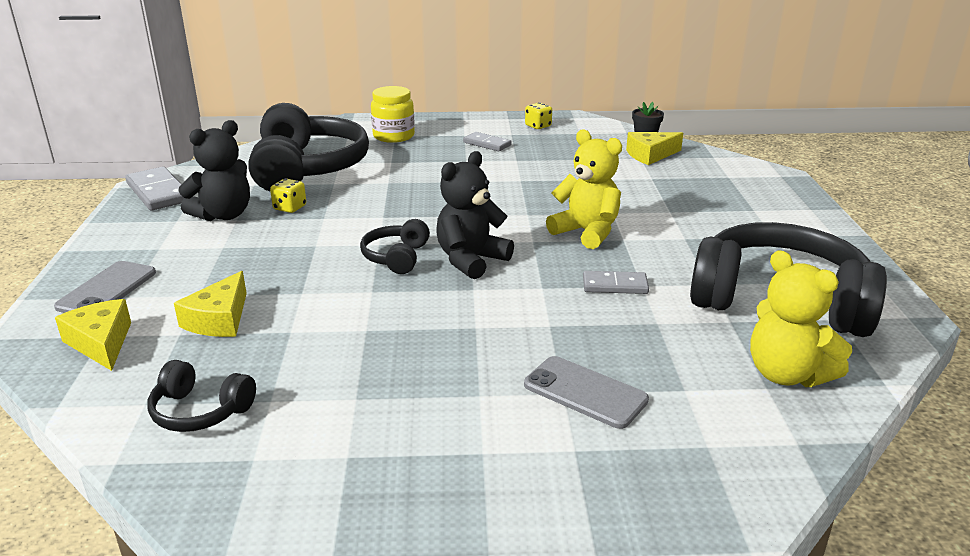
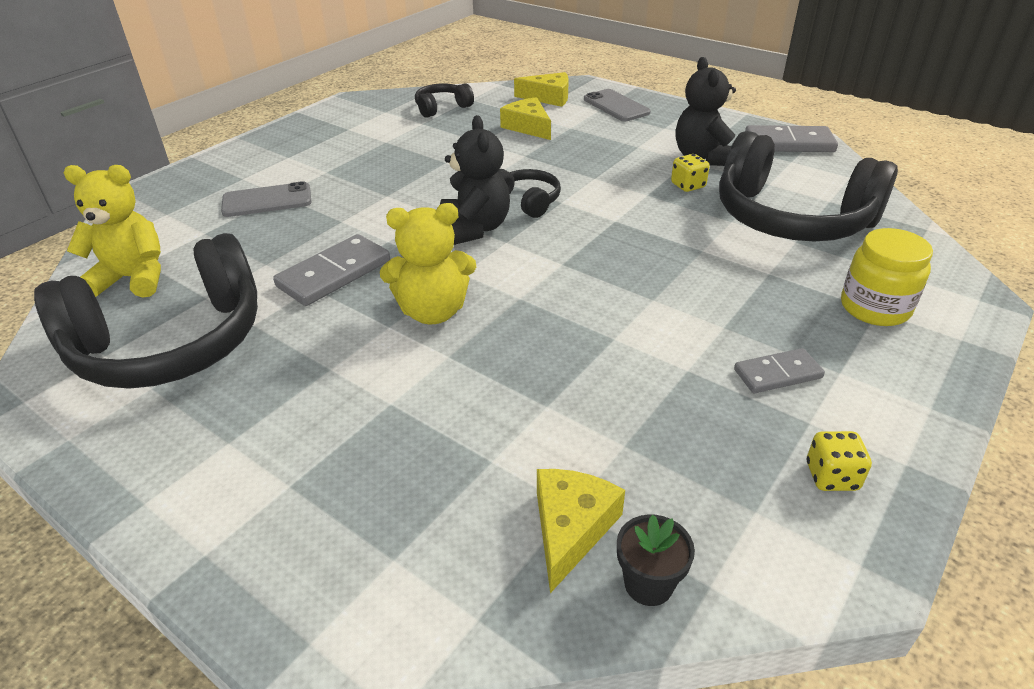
camera: 130 degrees right, 10 degrees up
grey domino [583,271,649,294] -> grey domino [273,234,390,306], size x1.61

